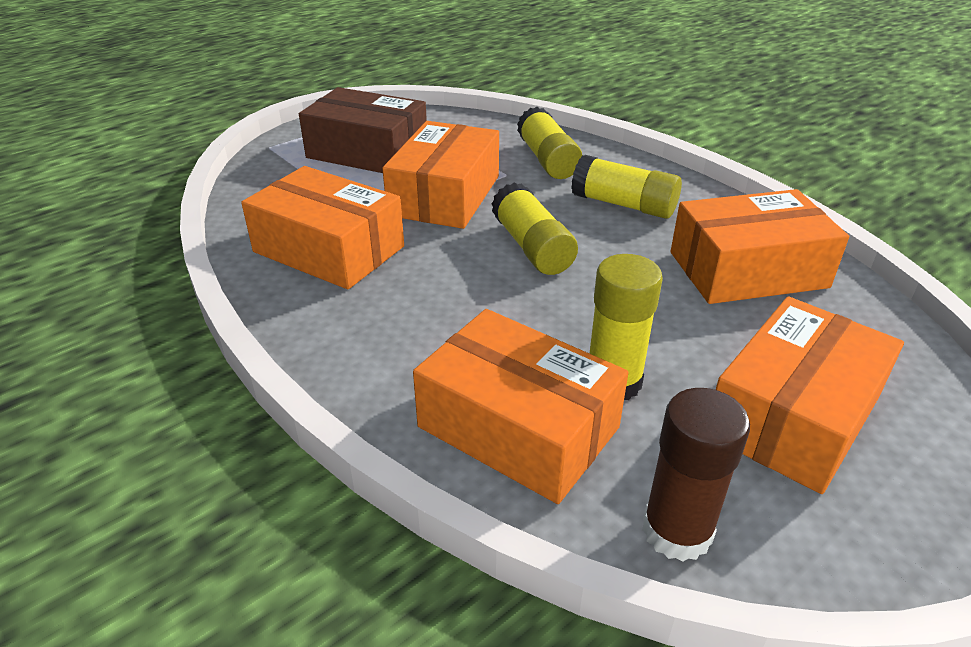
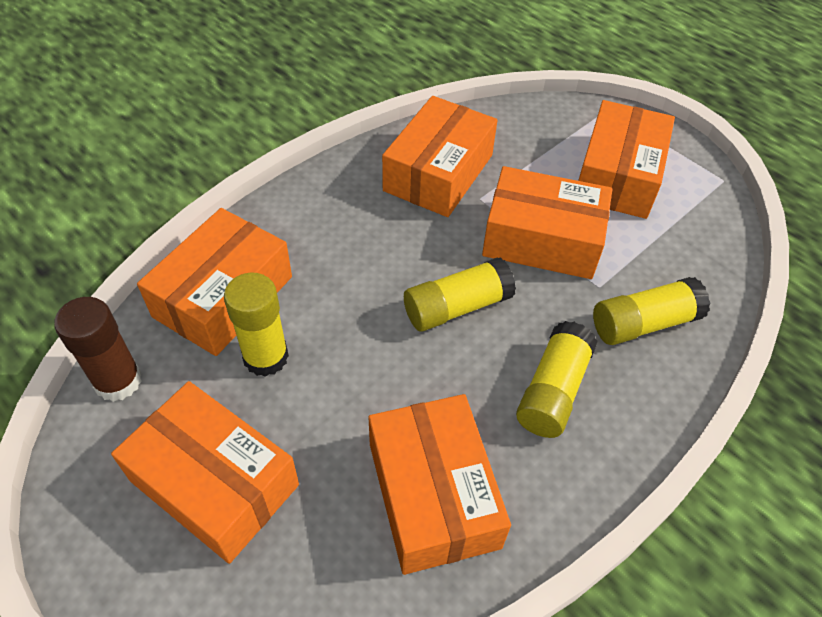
camera: 85 degrees right, 15 degrees up
brown box [299,87,427,173] -> orange box [578,100,675,219]

